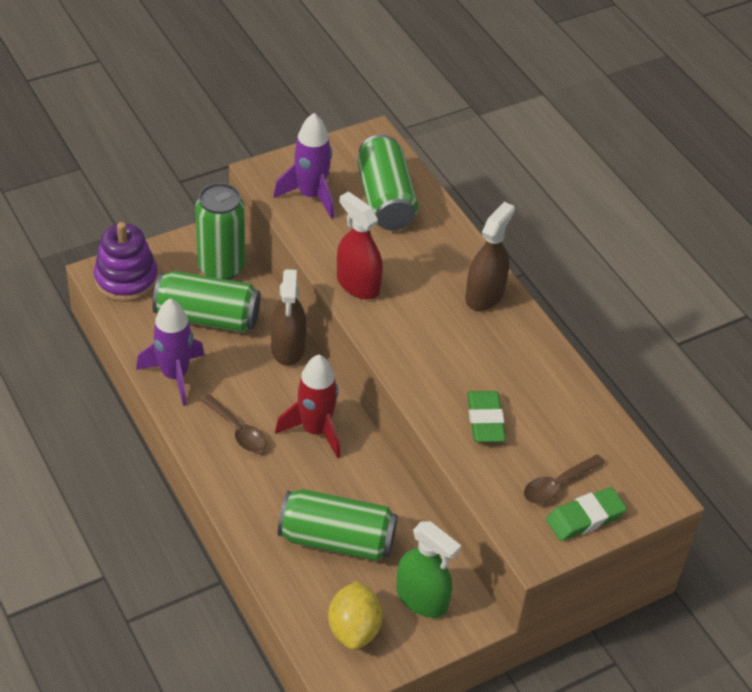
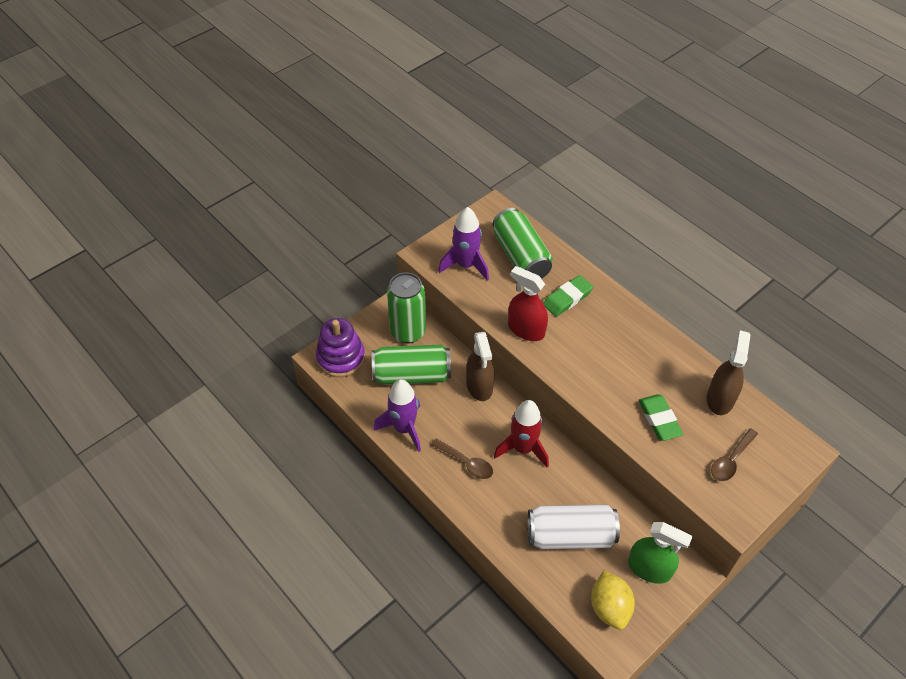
camera: 10 degrees left, 5 degrees up
green can [278,489,398,561] -> white can [528,504,620,549]
brown spray bottle [465,202,515,311] -> brown spray bottle moved to [707,330,750,415]
green eraser [546,487,627,541] -> green eraser moved to [543,275,593,317]

